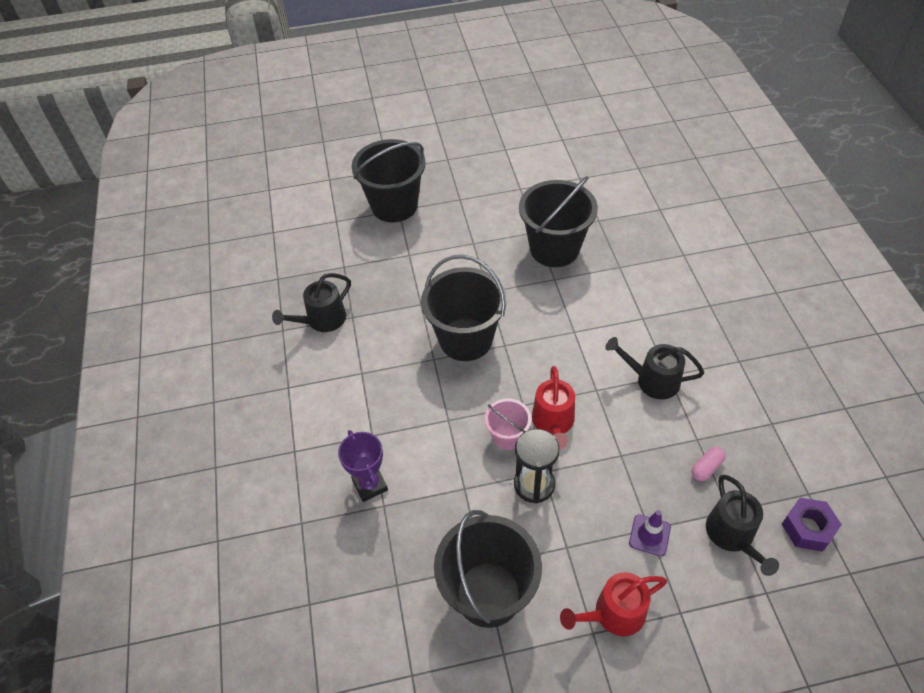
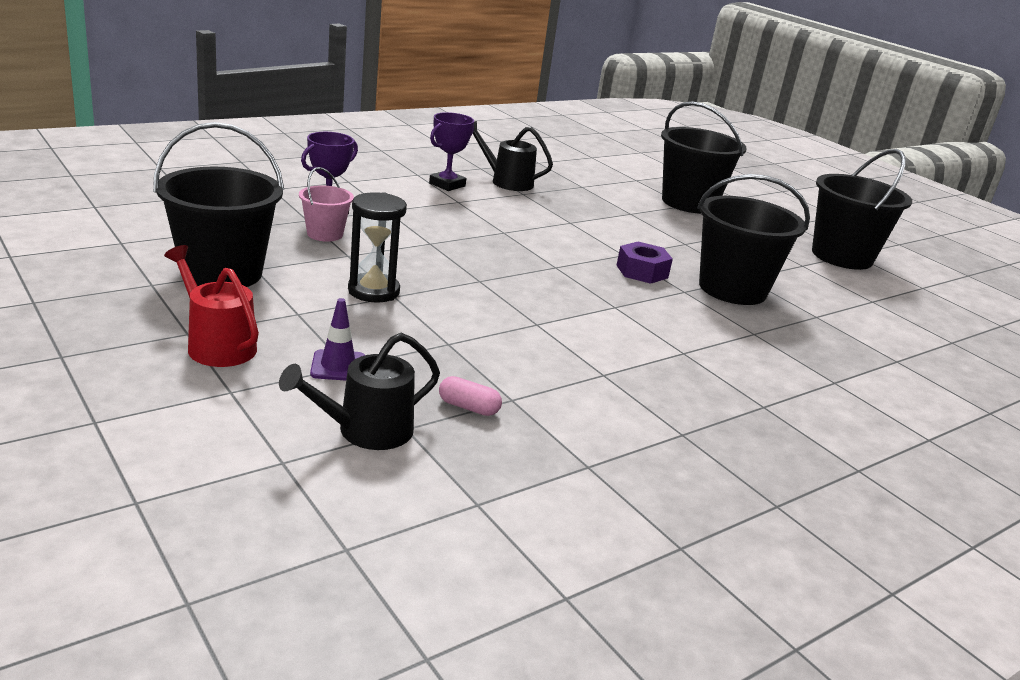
camera: 60 degrees right, 25 degrees down
black bucket [421,255,507,361] -> black bucket moved to [812,149,912,270]
pink bucket [485,399,531,450] -> pink bucket moved to [299,167,354,242]
red watering can [532,366,575,449] -> none
black watering can [605,337,704,400] -> none
purple nut [782,498,842,552] -> purple nut moved to [617,242,673,284]
none -> purple trophy [429,112,474,191]

